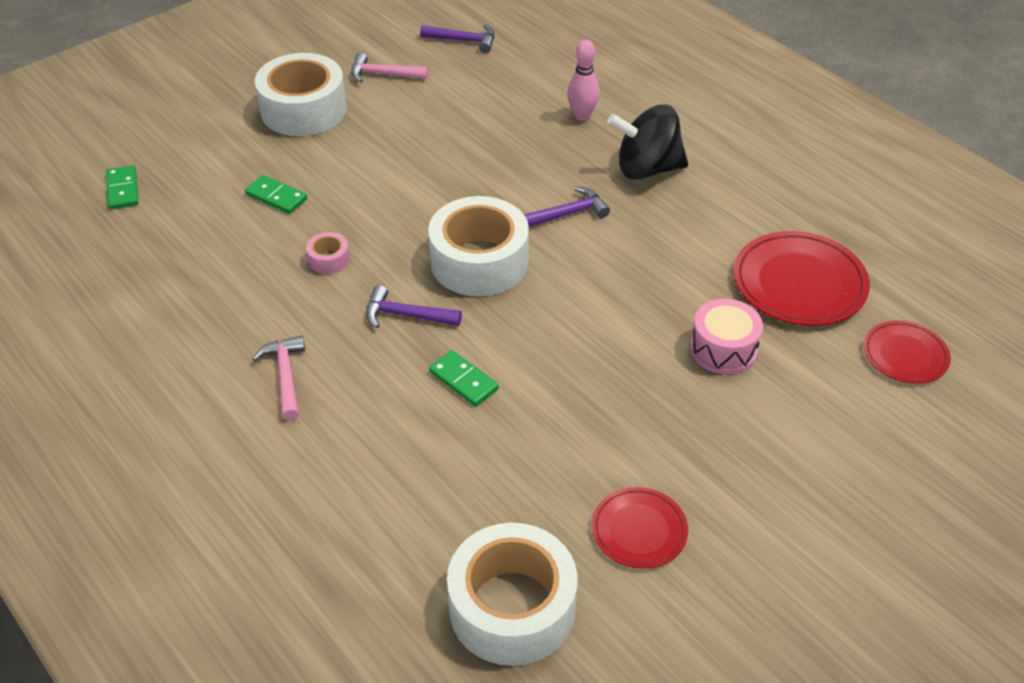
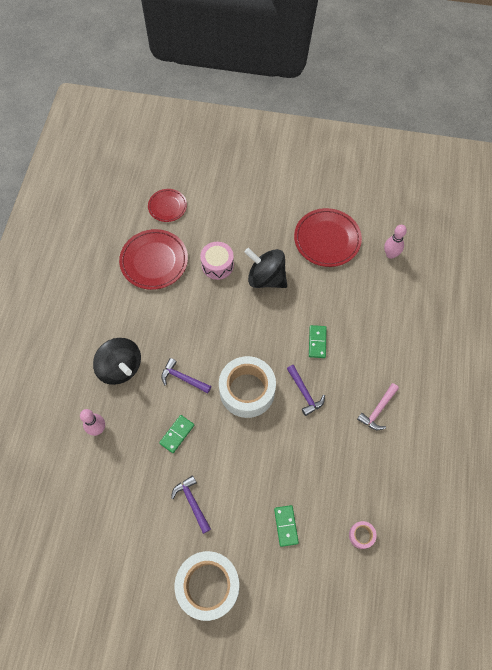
camera: 130 degrees left, 20 degrees up
green domino [106,165,139,209] -> green domino moved to [159,415,194,453]
pink tape [306,232,350,274] -> pink tape moved to [349,521,377,549]
pink hammer [351,53,428,83] -> none
purple hammer [420,25,495,53] -> purple hammer moved to [171,475,211,534]
white tape [447,523,578,666] -> pink bowling pin [384,225,407,259]
red plate [592,487,688,569] -> red plate [294,208,362,267], size x1.68
none -> black spinning top [244,248,287,288]

